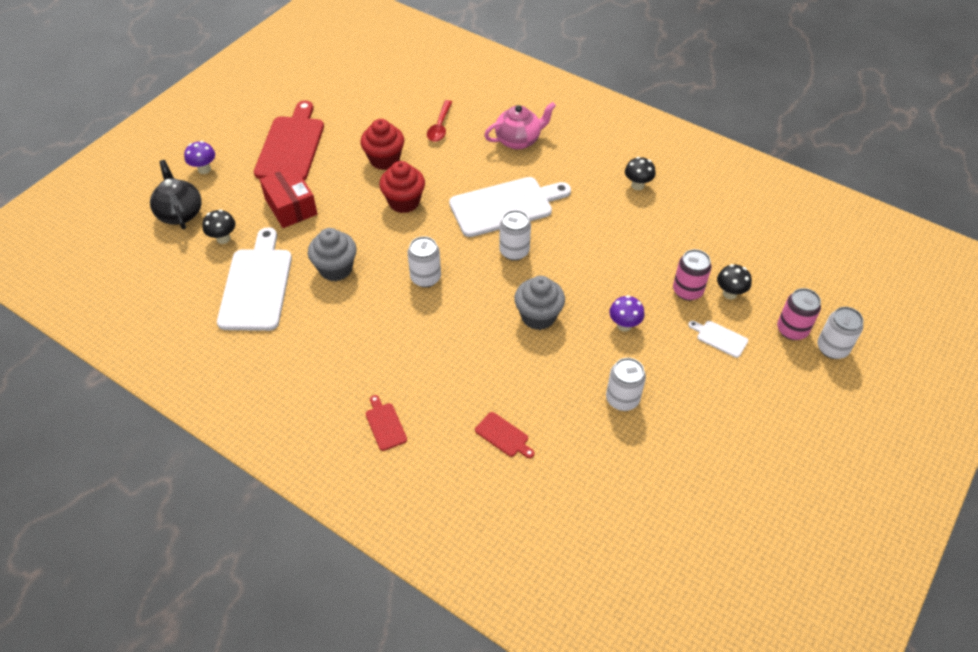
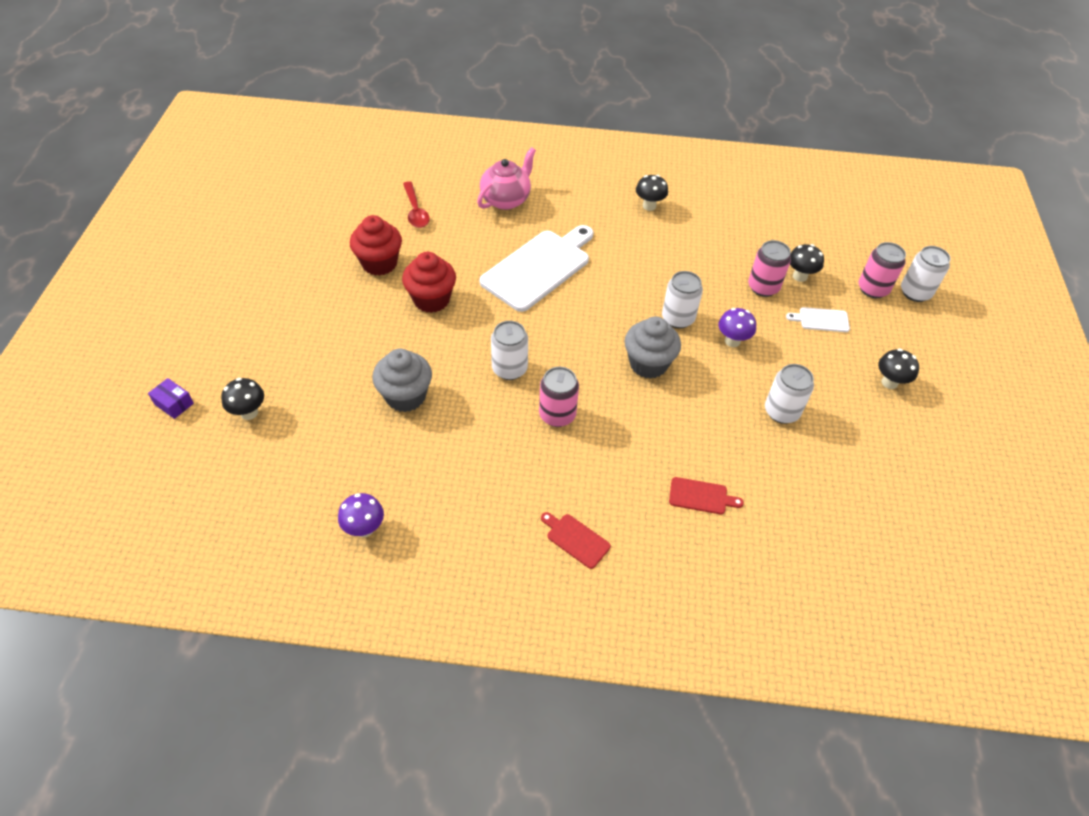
camera: 30 degrees left, 0 degrees up
black teapot [150,160,202,229] -> purple box [148,378,194,419]
purple mushroom [184,141,215,174] -> purple mushroom moved to [338,493,384,537]
white cutting board [217,227,292,331] -> none
red cutting board [254,101,324,180] -> none
red box [260,166,317,228] -> none
white can [499,210,531,261] -> white can moved to [662,271,703,329]
none -> pink can [539,367,579,427]
none -> black mushroom [878,348,919,389]

